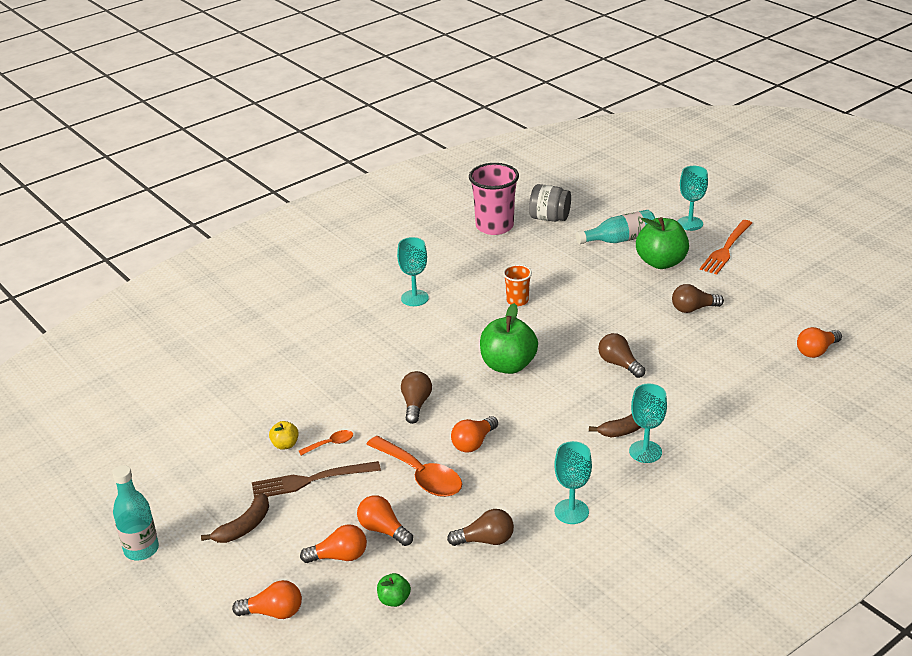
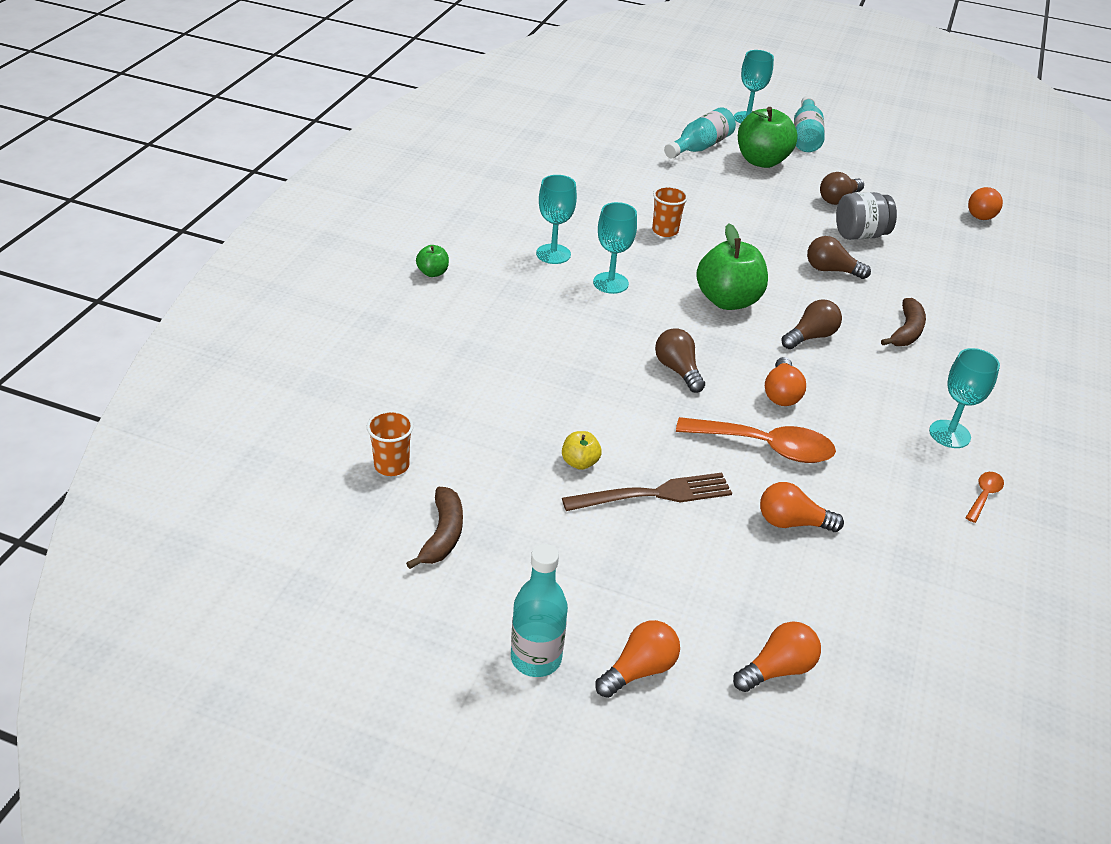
camera: 35 degrees left, 5 degrees up
brown banana [201,493,269,543] -> brown banana moved to [406,487,463,569]
brown fork [252,461,381,498] -> brown fork turned 150 degrees counterclockwise [562,473,732,511]
orange spoon [299,430,353,455] -> orange spoon moved to [965,472,1004,523]
orange light bulb [300,525,367,563] -> orange light bulb moved to [595,620,680,698]
green apple [377,573,411,607] -> green apple moved to [416,245,449,277]
brown light bulb [447,509,514,546] -> brown light bulb moved to [781,299,842,349]
pink cup [469,163,519,235] -> none
grey jar [529,184,571,222] -> grey jar moved to [836,192,897,240]
turquoise goblet [629,384,667,463] -> turquoise goblet moved to [593,202,637,294]
orange fork [700,220,752,274] -> turquoise bottle [794,95,825,152]
none -> orange cup [367,410,414,476]

